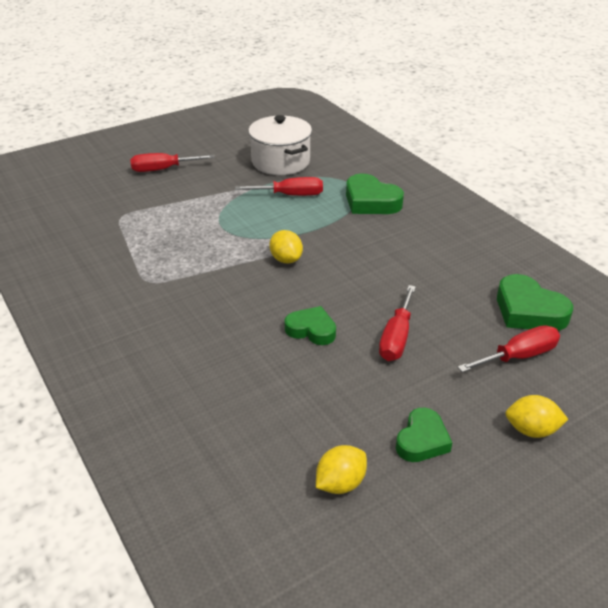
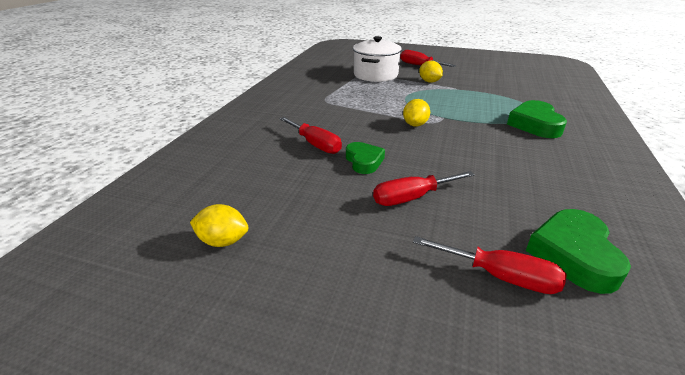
camera: 50 degrees right, 5 degrees down
red screwdriver [235,177,323,196] -> red screwdriver moved to [279,117,342,154]
white pot [248,115,312,175] -> white pot moved to [353,36,402,82]
green heart [396,408,452,462] -> none
yellow lemon [505,395,568,438] -> yellow lemon moved to [419,61,443,83]

